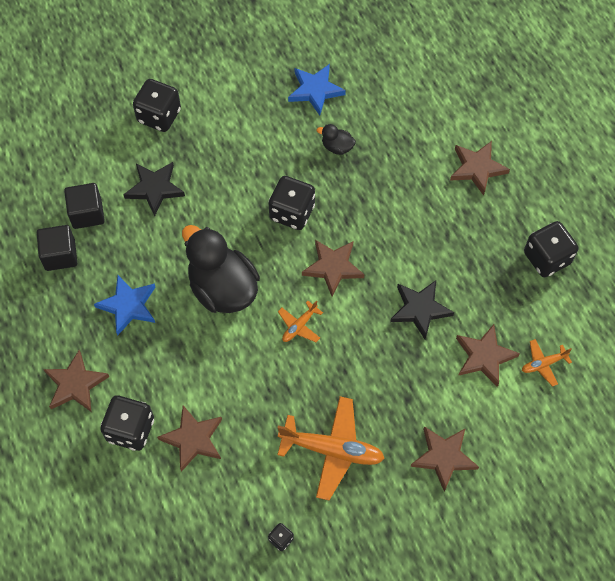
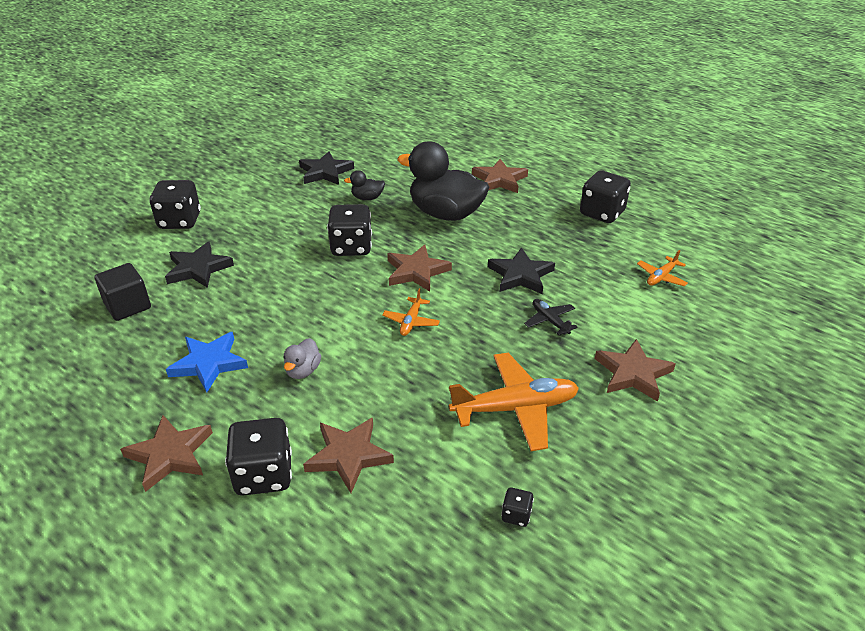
camera: 25 degrees left, 25 degrees down
black cube [37,225,77,271] -> none
black duck [182,225,260,313] -> black duck moved to [397,141,489,221]
blue star [288,64,346,115] -> black star [299,151,354,185]
brown star [456,324,520,387] -> none
none -> grey duck [284,338,321,379]
none -> black plane [524,299,578,335]

